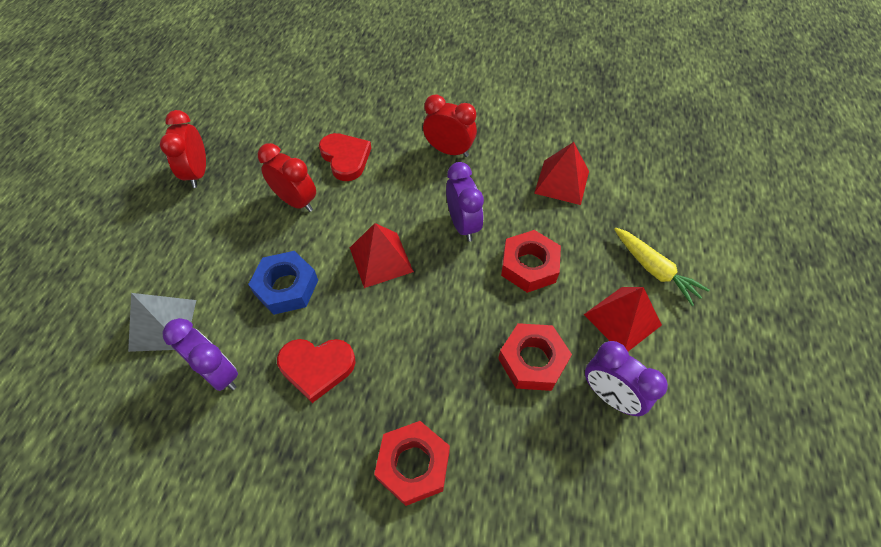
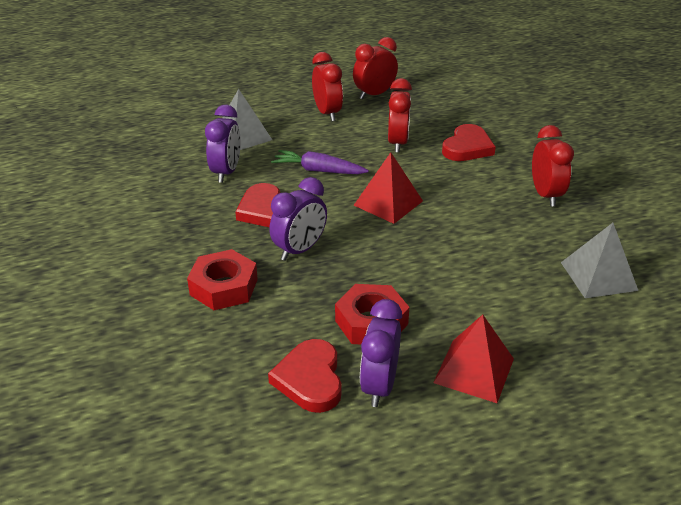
camera: 60 degrees right, 20 degrees down
blue nut [248,251,318,315] -> purple carrot [271,150,369,174]
purple clock [446,162,484,242] -> purple clock moved to [269,177,327,261]
red nut [501,230,561,293] -> none
red pyramid [534,142,589,205] -> grey pyramid [561,223,638,298]
yellow carrot [614,227,710,306] -> none
none -> red heart [268,339,342,413]
none -> red clock [312,52,343,121]

